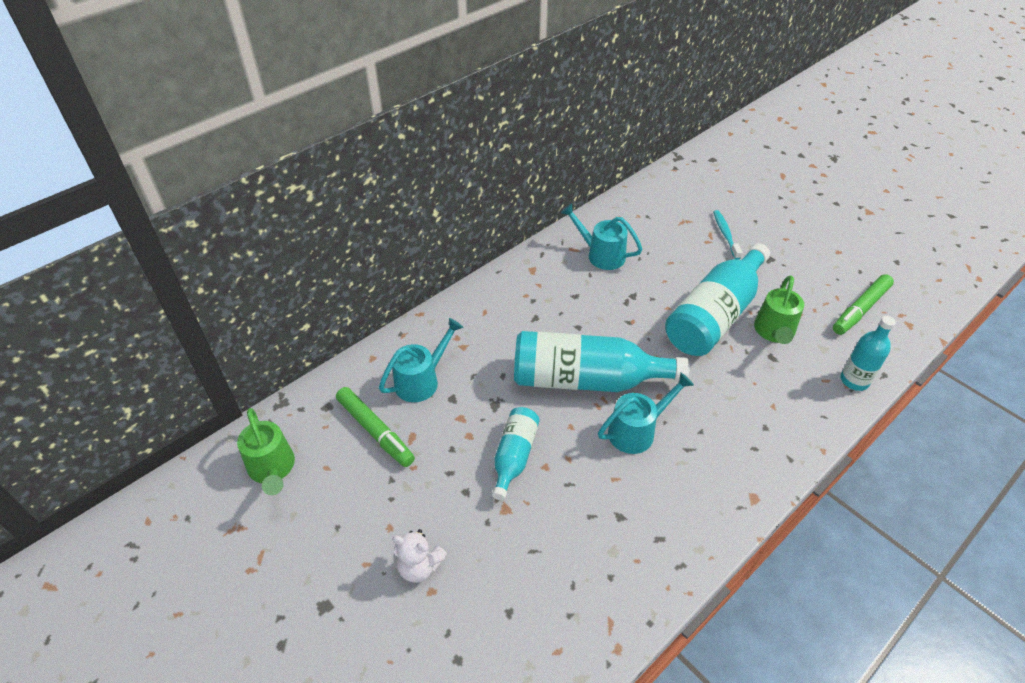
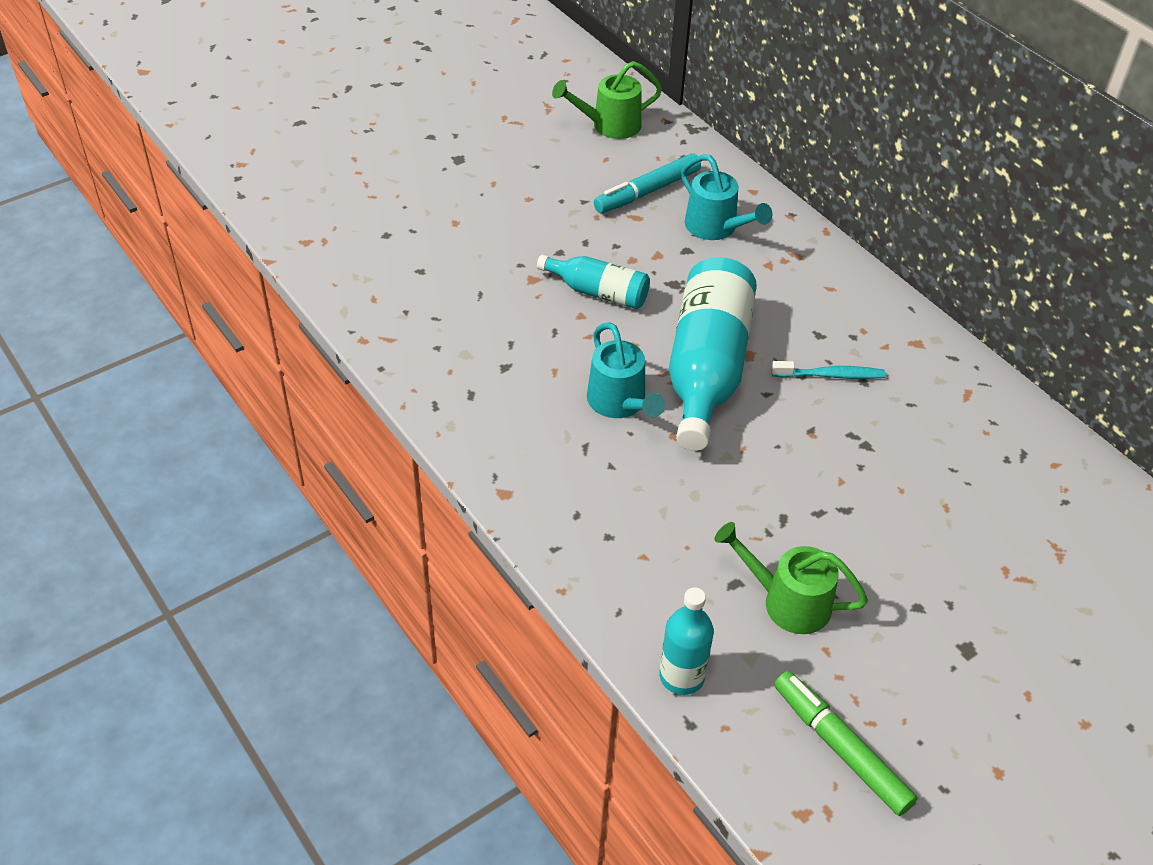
camera: 95 degrees right, 0 degrees up
green marker [336,387,415,467] -> turquoise marker [594,154,701,213]
white teddy bear [392,529,447,583] -> none
turquoise watering can [561,203,643,270] -> none
turquoise bottle [665,243,770,356] -> none
turquoise toothbrush [713,210,742,260] -> turquoise toothbrush moved to [771,361,885,379]

